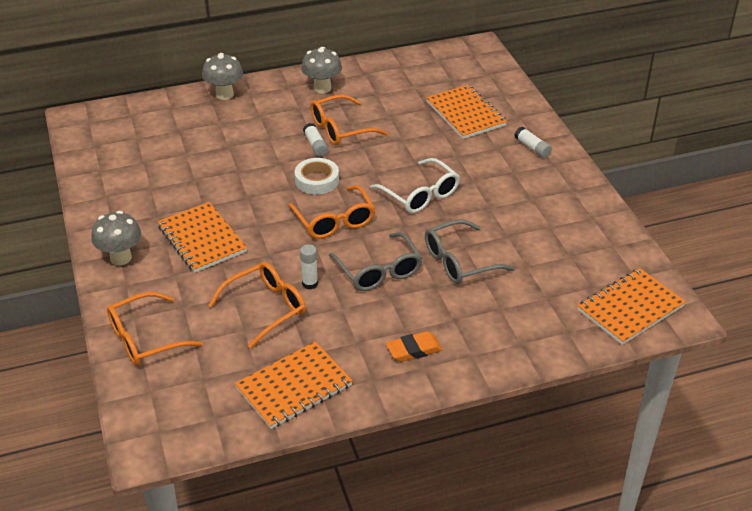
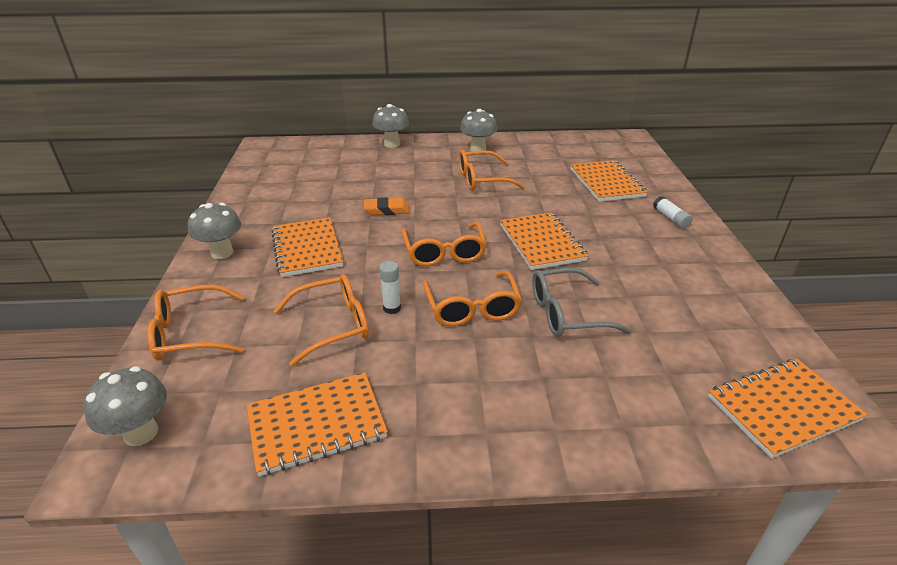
camera: 15 degrees right, 5 degrees down
white tape [295,158,339,195] -> none
white glue stick [303,123,328,157] -> none
grey glasses [329,232,422,291] -> orange glasses [423,271,522,326]
white glasses [370,158,460,213] -> orange notebook [500,212,589,270]
orange eraser [386,331,443,362] -> orange eraser moved to [364,197,410,215]
none -> grey mushroom [83,366,167,446]

